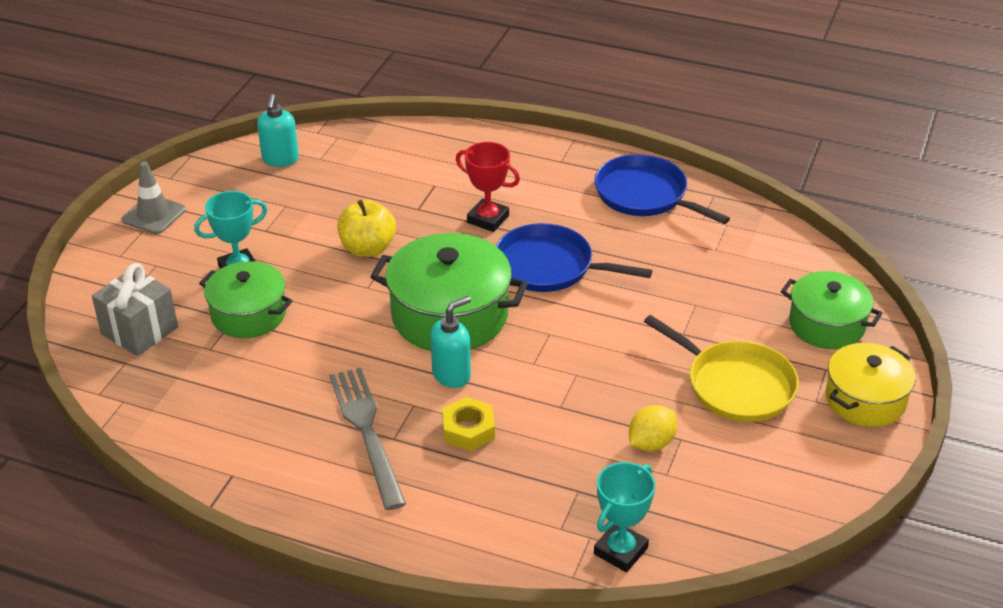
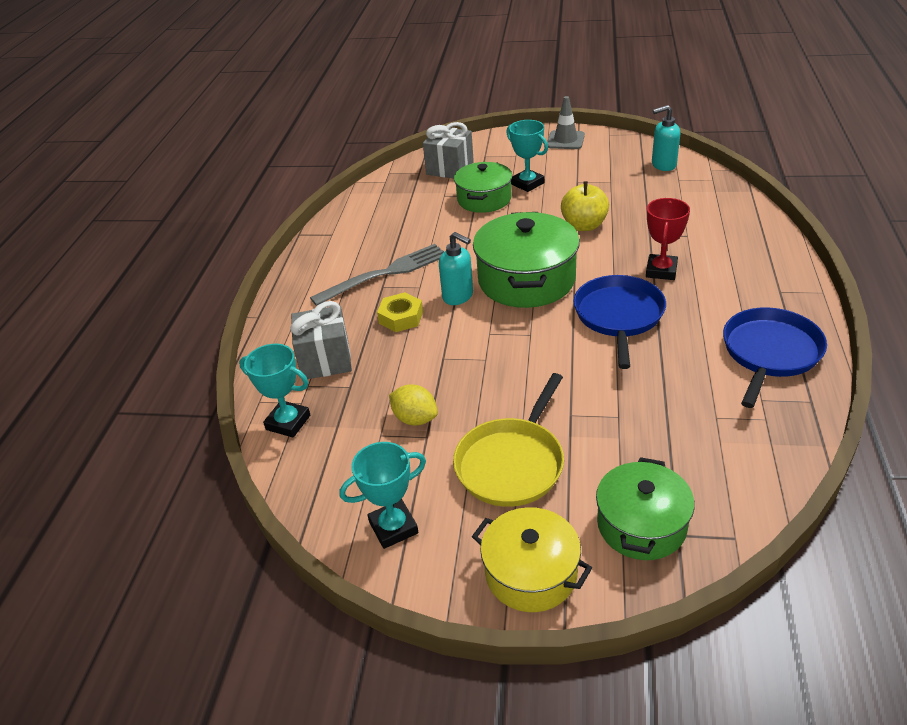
camera: 80 degrees right, 0 degrees up
none -> grey gift [290,301,352,379]
none -> turquoise trophy [340,442,426,549]

